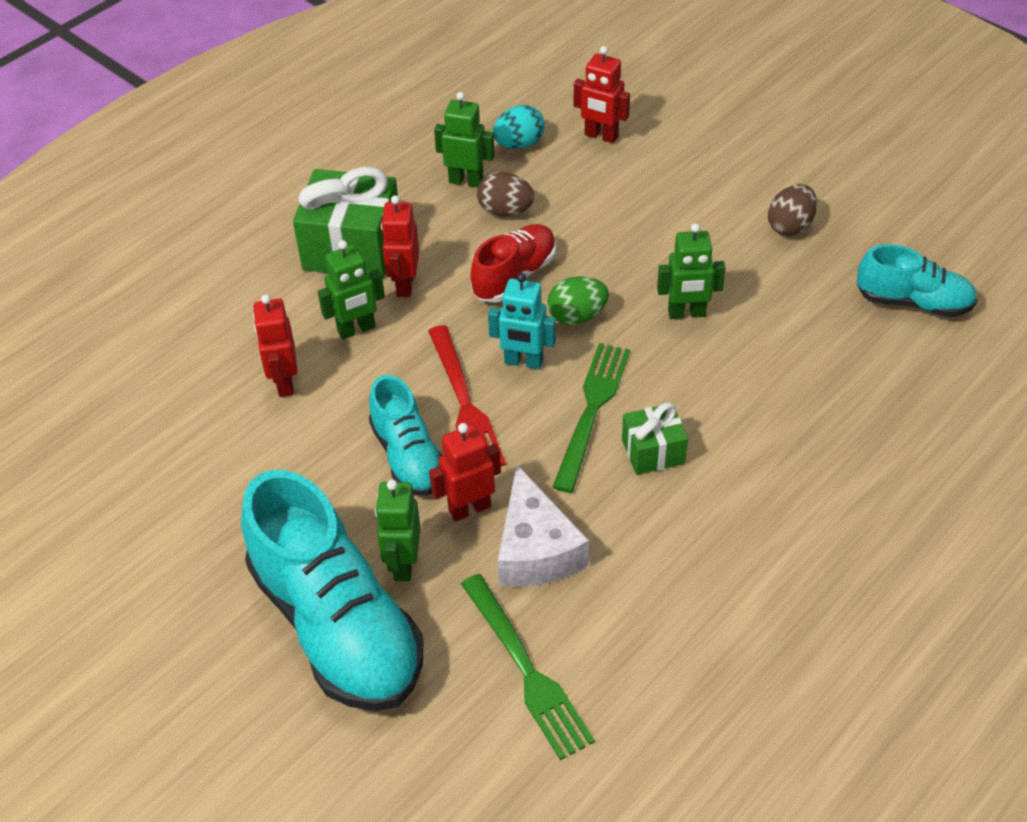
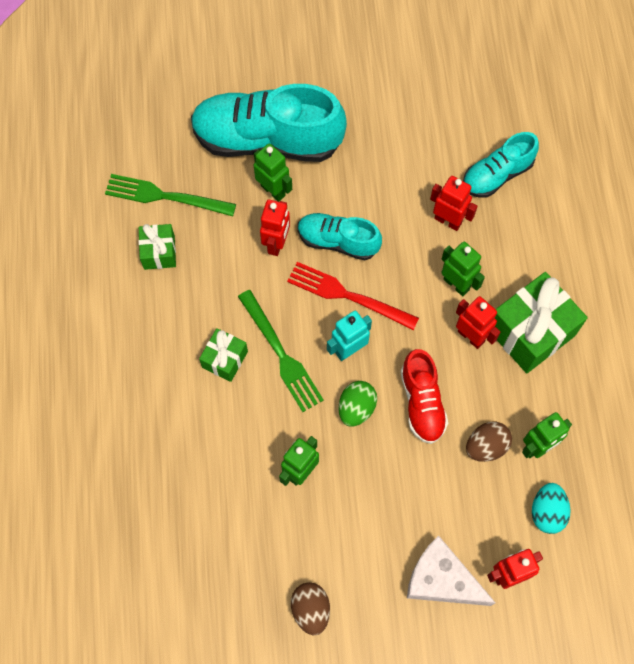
camera: 130 degrees right, 20 degrees up
green robot [318,240,385,339] -> green robot turned 120 degrees clockwise [441,242,485,296]
white cheese [498,465,589,587] -> white cheese moved to [407,535,496,606]
turquoise shoe [857,244,977,317] -> turquoise shoe moved to [463,132,539,198]
none -> green gift [139,224,176,270]

